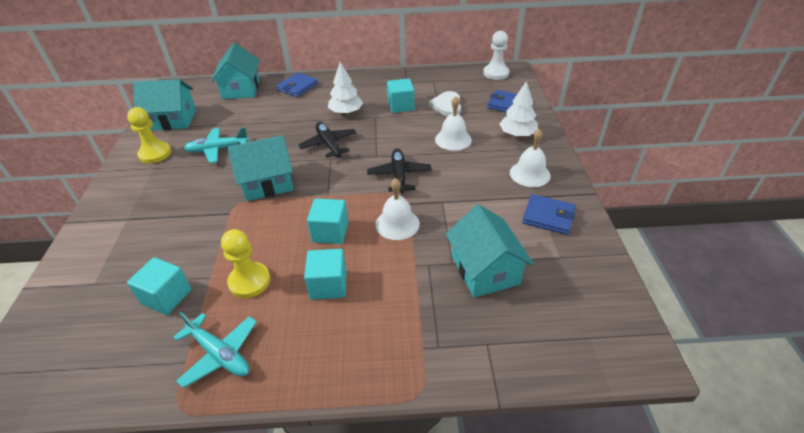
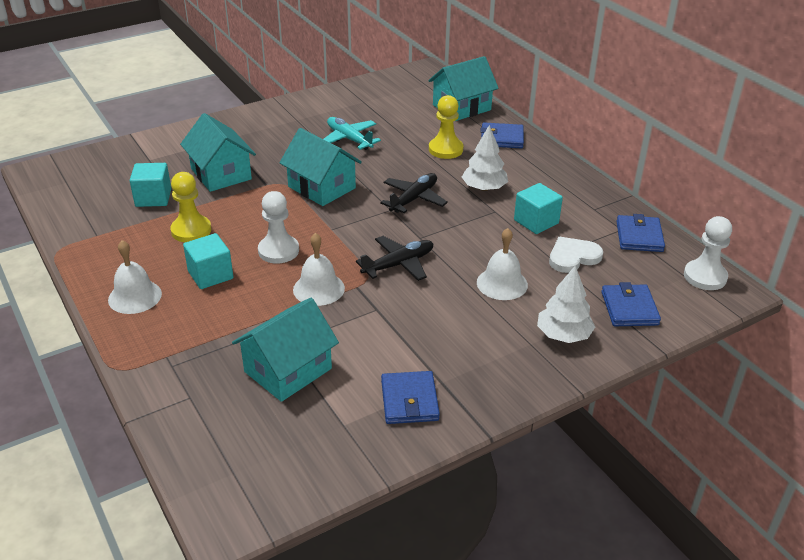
camera: 60 degrees right, 5 degrees down
yellow pawn [127,107,171,164] -> yellow pawn moved to [429,95,463,159]
turquoise house [133,79,196,131] -> turquoise house moved to [180,113,256,192]
turquoise plane [173,312,257,388] -> none
turquoise cube [307,199,348,244] -> white pawn [258,191,299,264]
white bell [510,129,551,187] -> white bell moved to [108,240,162,314]
none -> blue wallet [616,214,665,252]

